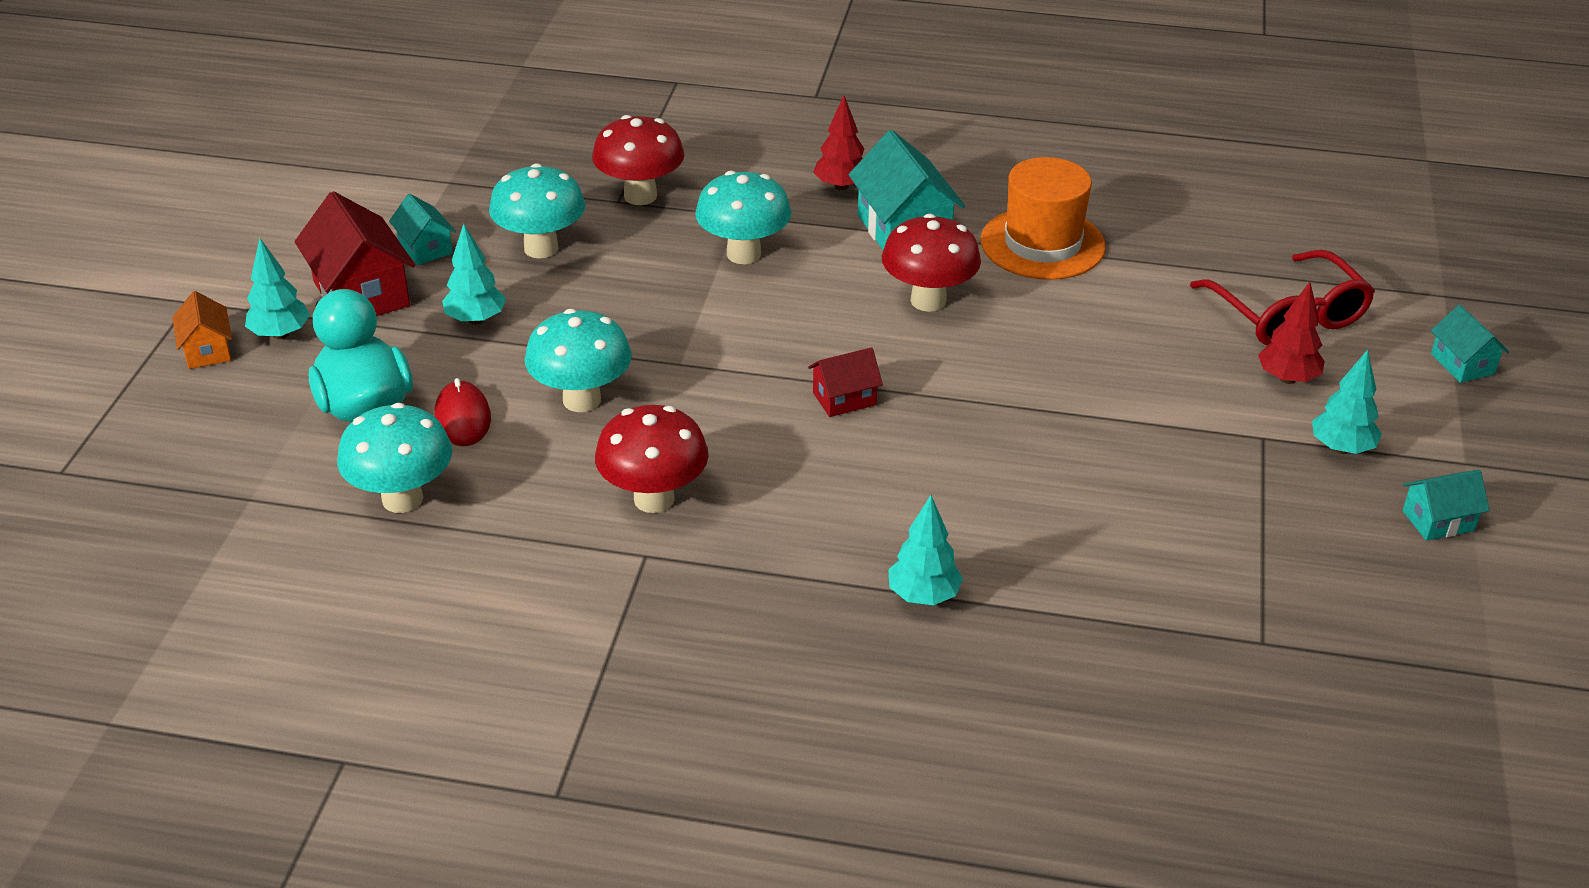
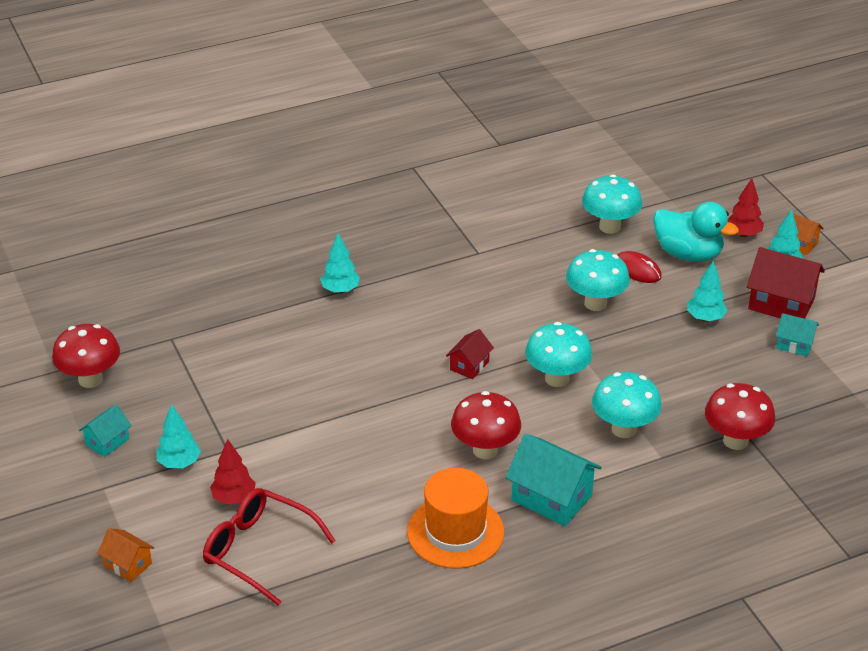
camera: 145 degrees right, 0 degrees up
turquoise mushroom [489,163,585,258] -> turquoise mushroom moved to [525,322,592,387]
red mushroom [595,405,709,513] -> red mushroom moved to [52,324,120,388]
red tree [813,95,864,191] -> red tree moved to [728,178,764,237]
turquoise house [1431,305,1509,383] -> orange house [97,528,154,582]

